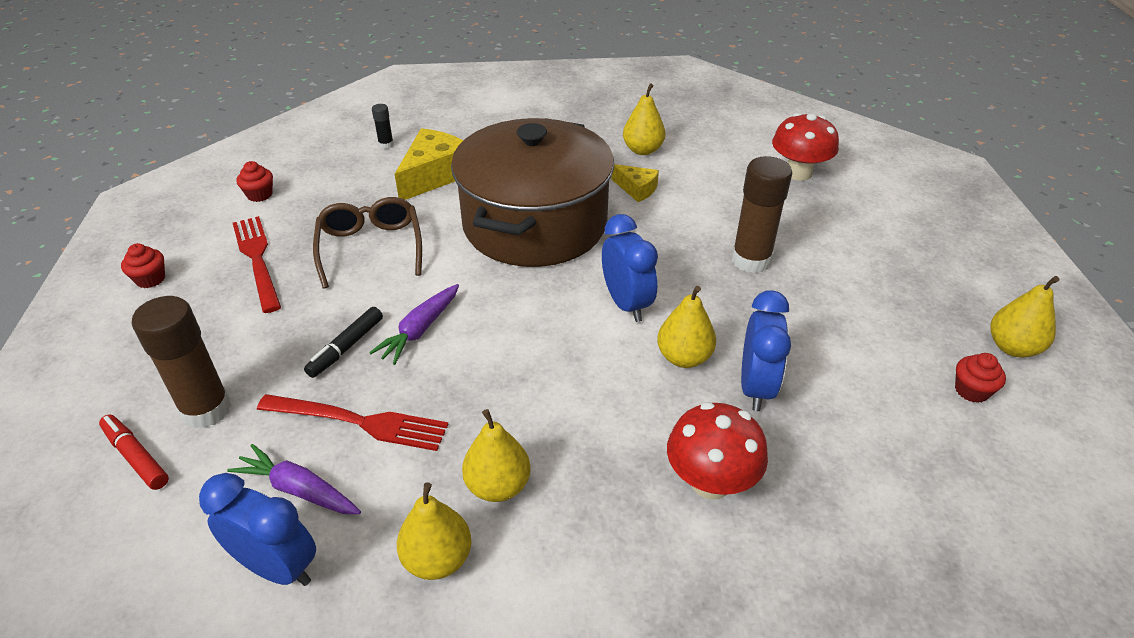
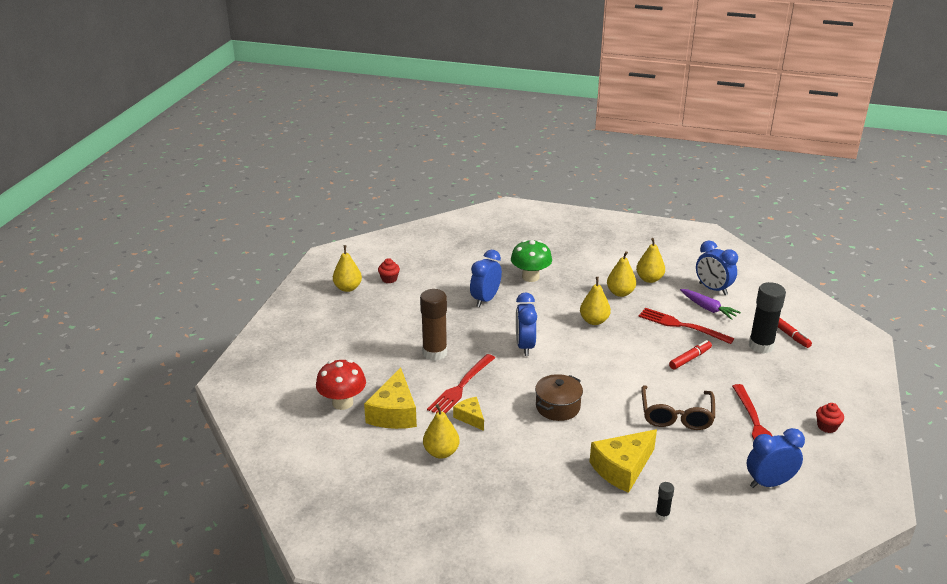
camera: 160 degrees left, 10 degrees down
brown glue stick [132,296,232,429] -> black glue stick [749,282,786,354]
red cupcake [236,161,273,202] -> blue clock [747,428,805,488]
black marker [304,307,383,378] -> red marker [669,340,712,369]
purple carrot [369,284,459,365] -> none
brown pot [451,118,614,267] -> brown pot [535,374,583,421], size x0.43
yellow pear [657,286,716,368] -> yellow pear moved to [580,277,611,325]
red mushroom [667,402,768,500] -> green mushroom [511,240,552,282]
none -> yellow cheese [364,368,417,429]
none -> red fork [427,354,495,414]

